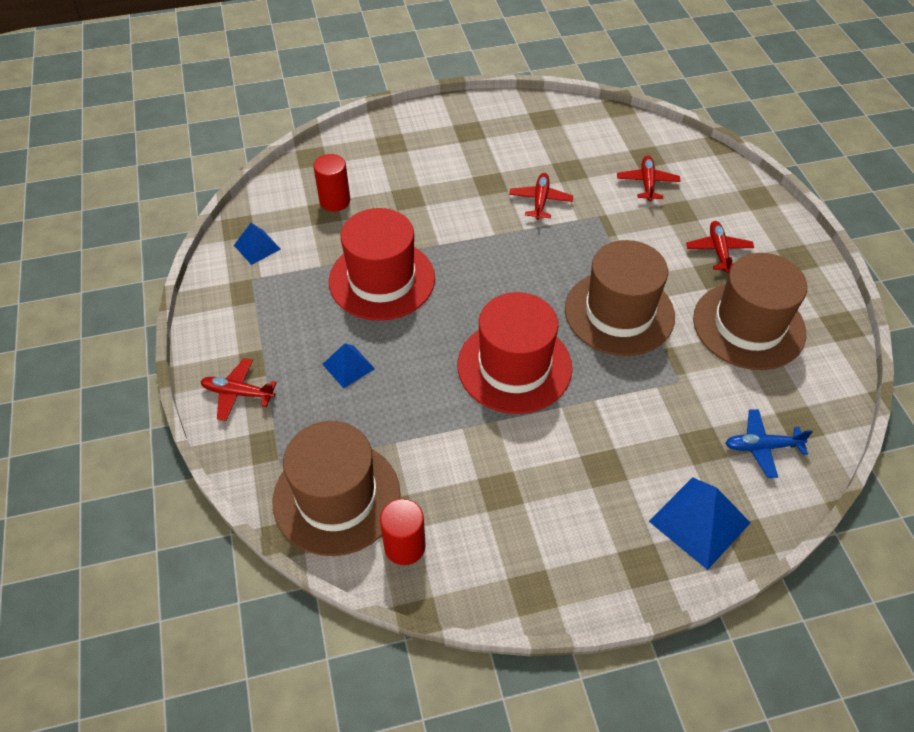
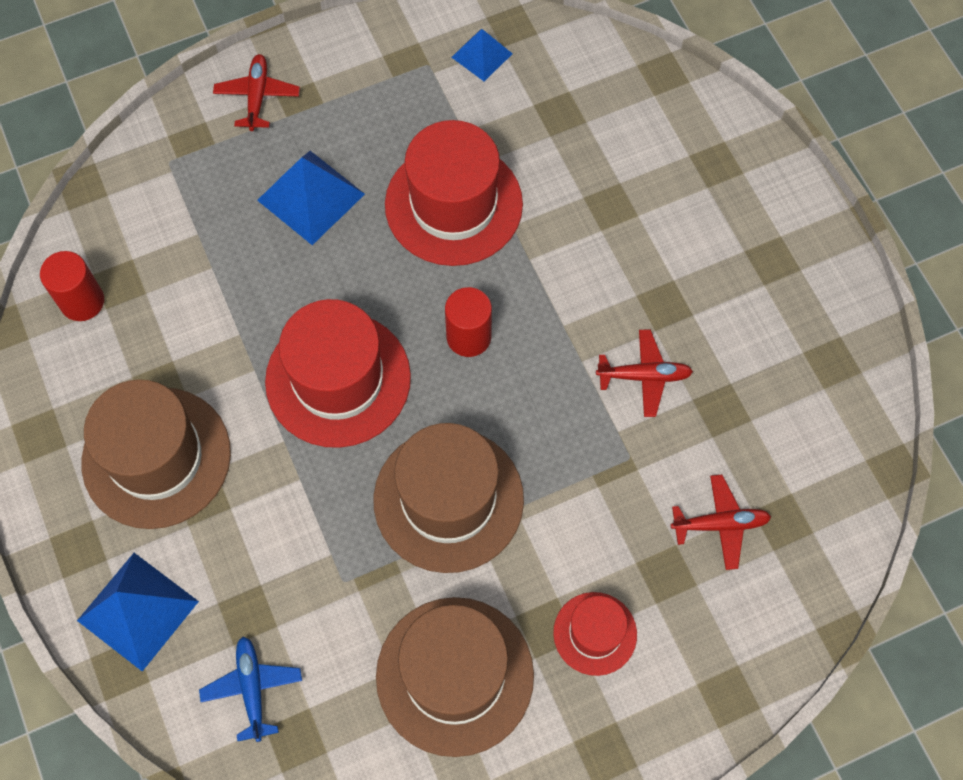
camera: 80 degrees right, 15 degrees up
brown hat [273,421,401,556] -> brown hat moved to [82,380,231,529]
red cylinder [313,154,350,212] -> red cylinder moved to [445,287,492,357]
blue pyramid [322,343,375,388] -> blue pyramid [257,151,365,245], size x1.67
red plane [686,221,754,273] -> red hat [553,592,637,676]

